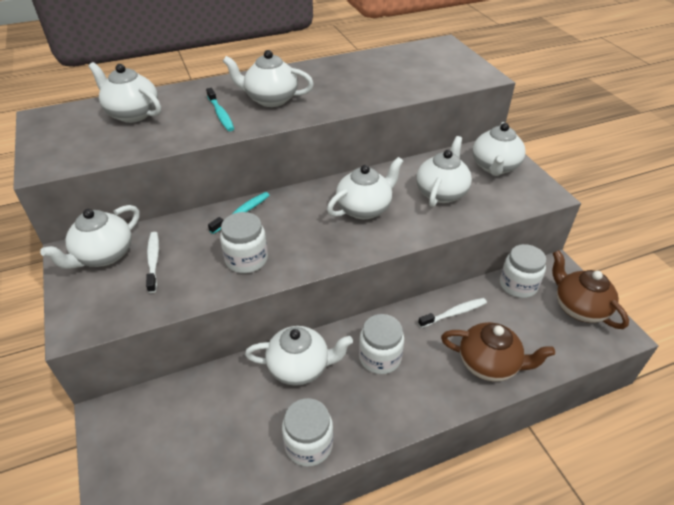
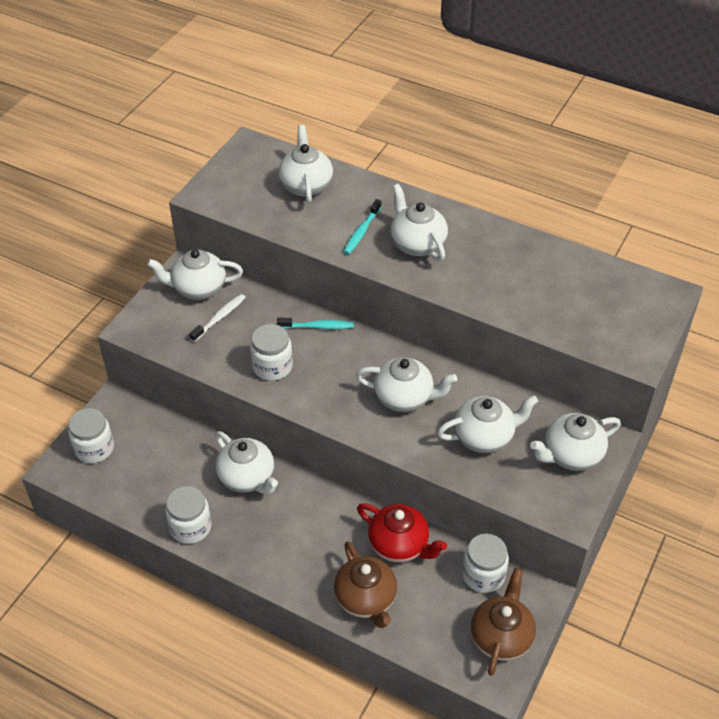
camera: 50 degrees right, 5 degrees up
white jar [359,314,404,374] -> white jar moved to [68,408,114,463]
white toothbrush [418,298,487,328] -> red teapot [357,503,447,562]

